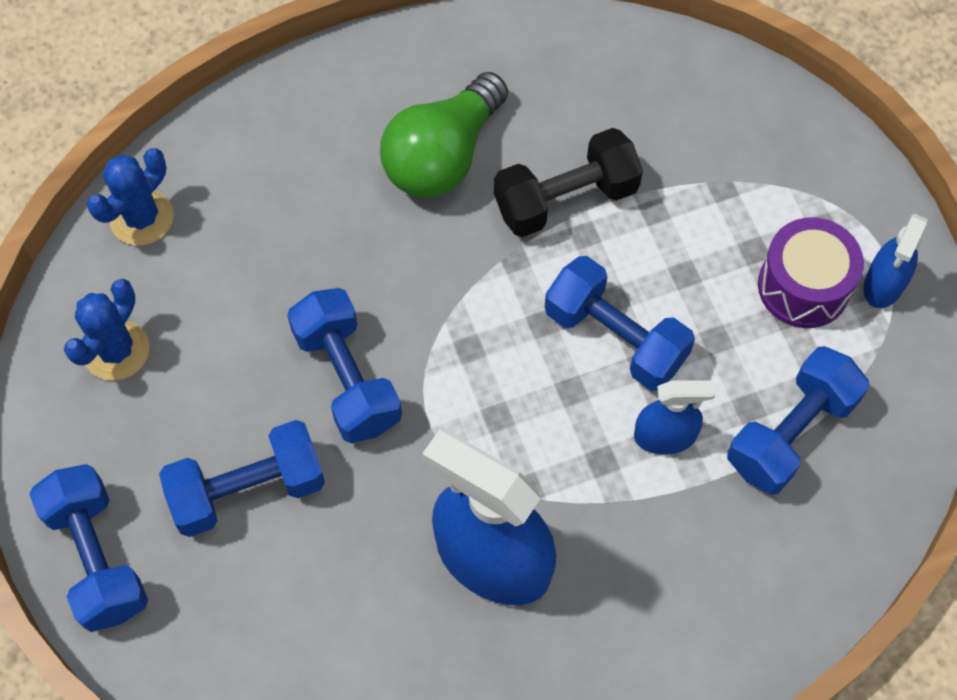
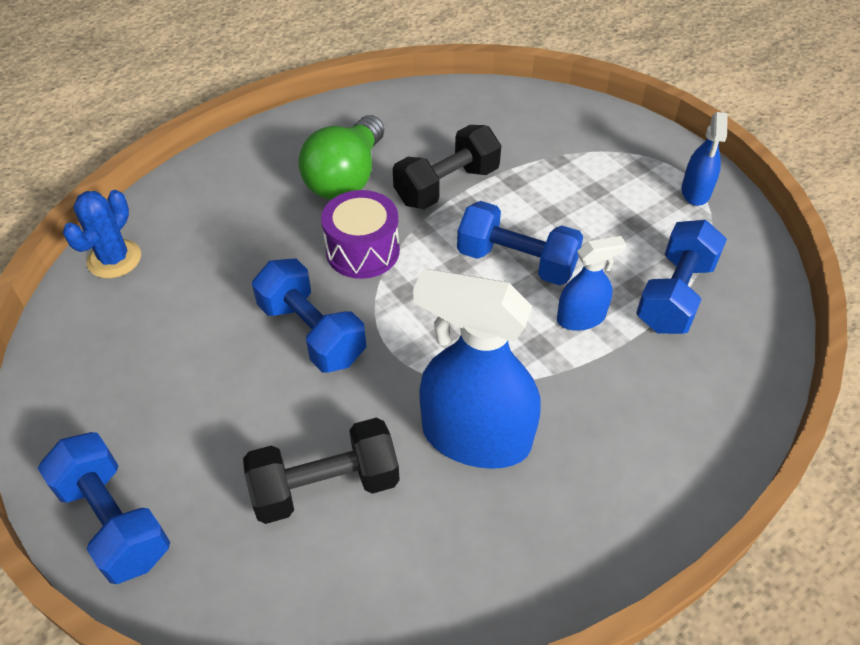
camera: 15 degrees left, 15 degrees down
blue cactus [64,279,150,381] -> none
blue dumbbell [159,420,325,537] -> none
purple drum [758,217,864,328] -> purple drum moved to [321,190,400,279]
none -> black dumbbell [243,418,400,524]

